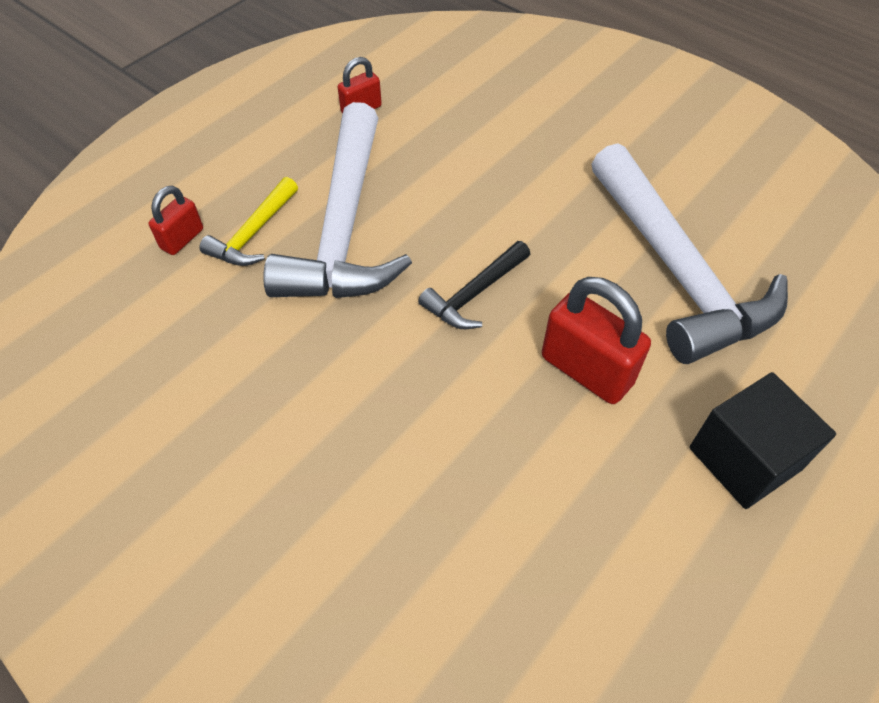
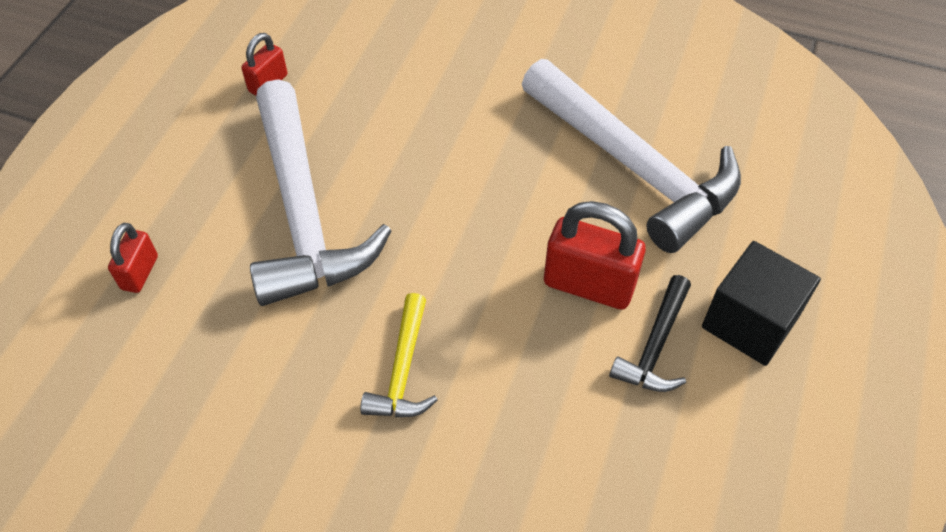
camera: 20 degrees left, 0 degrees up
yellow hammer [200,177,298,266] -> yellow hammer moved to [360,293,438,417]
black hammer [418,241,530,329] -> black hammer moved to [609,275,691,392]

